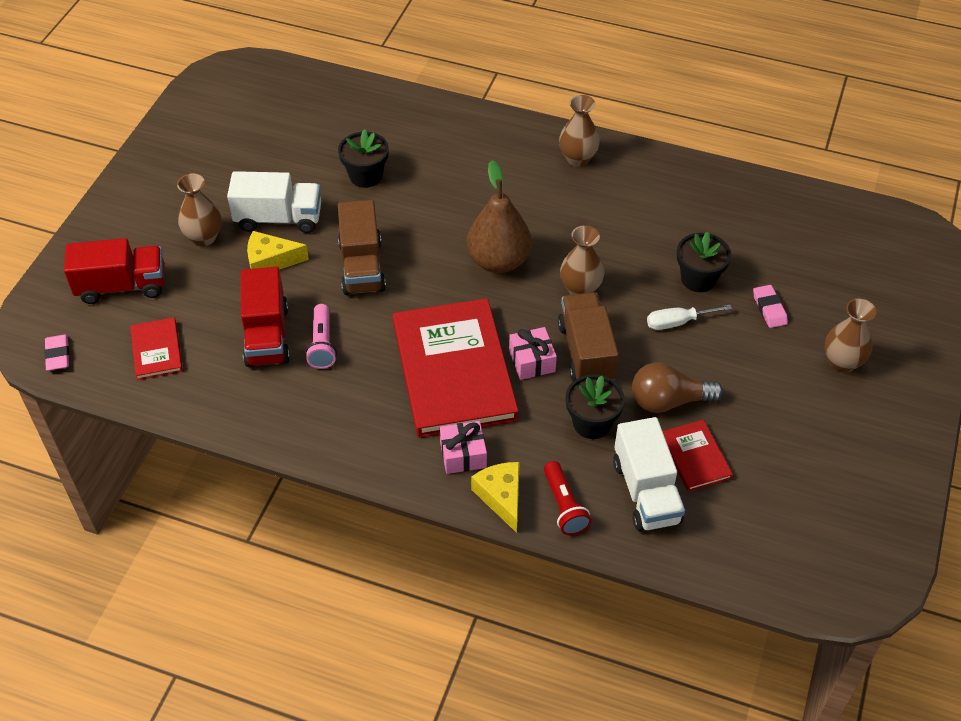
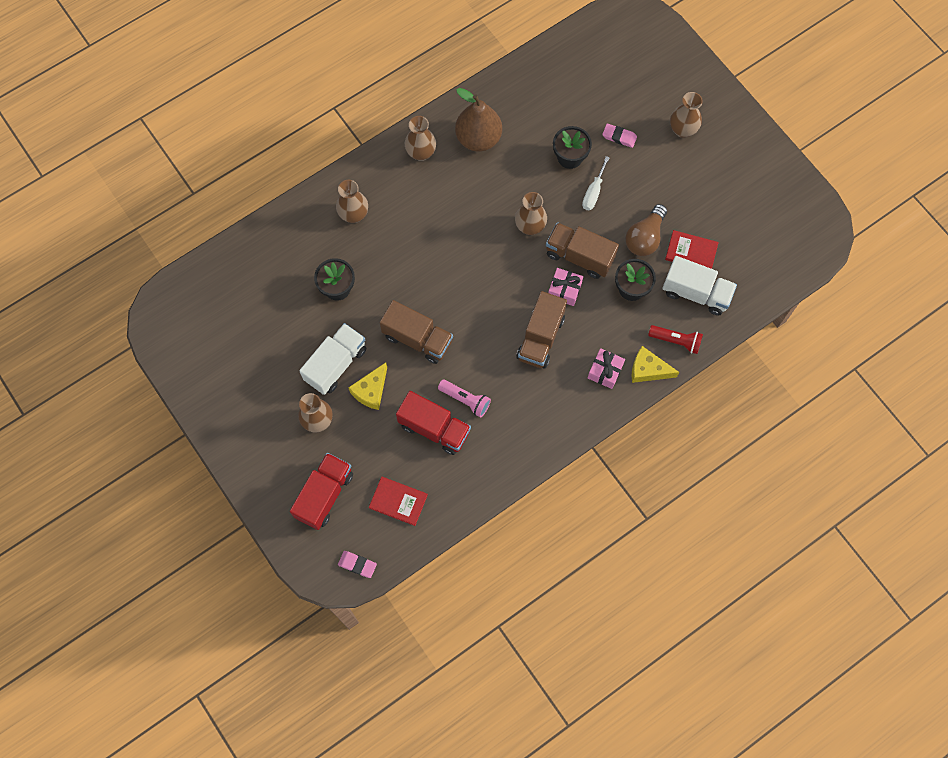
camera: 55 degrees left, 20 degrees up
red book [393,298,518,438] -> brown truck [516,291,567,368]
brown pear [467,160,532,273] -> brown pear moved to [455,88,502,152]
none -> brown vase [336,180,368,223]

